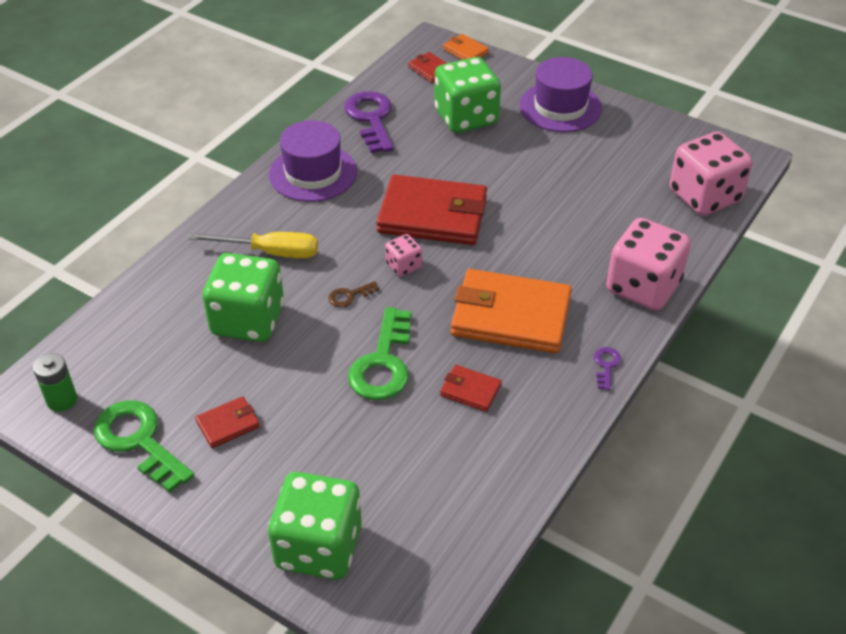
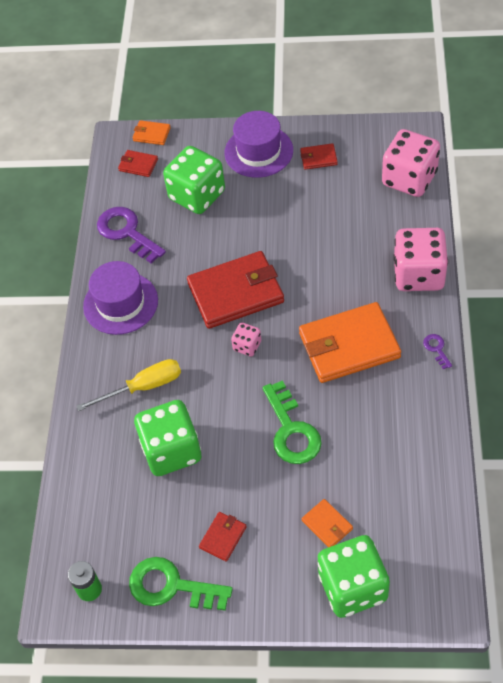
camera: 25 degrees left, 10 degrees up
brown key [329,281,379,308] -> none
red wallet [440,365,502,412] -> red wallet moved to [300,143,338,170]
none -> orange wallet [302,499,353,547]

